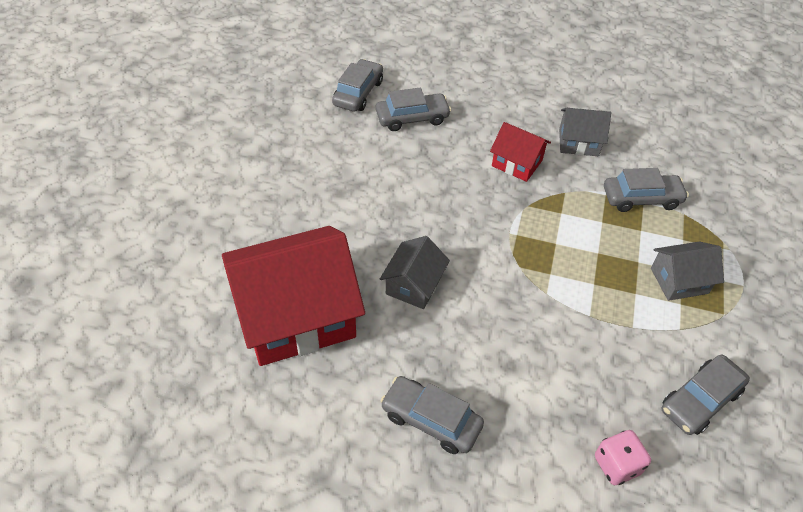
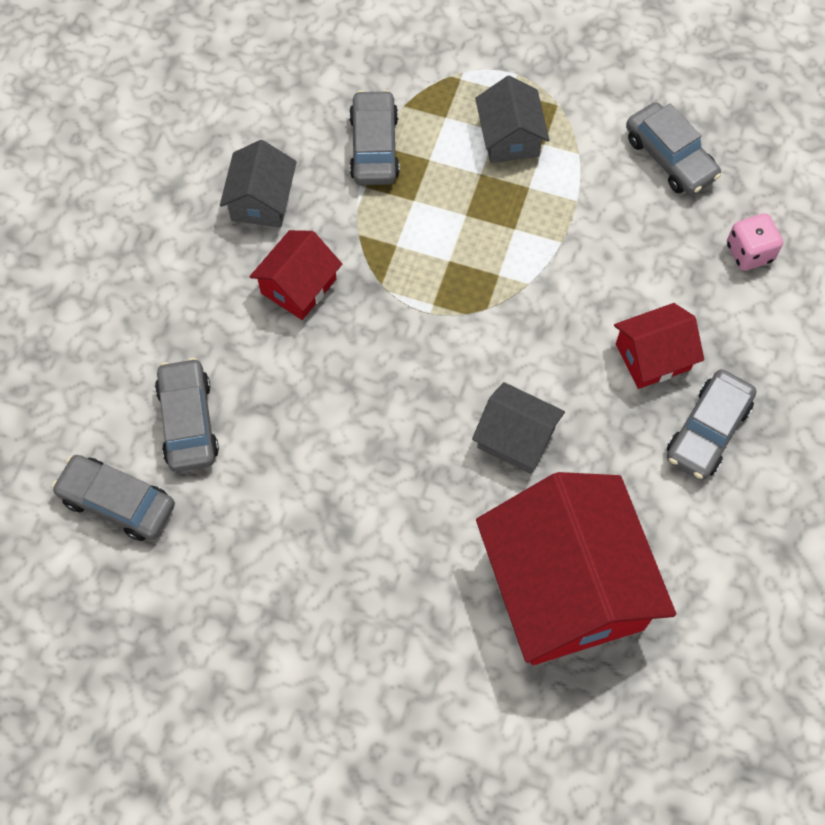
camera: 85 degrees left, 15 degrees up
none -> red house [614,303,704,389]

